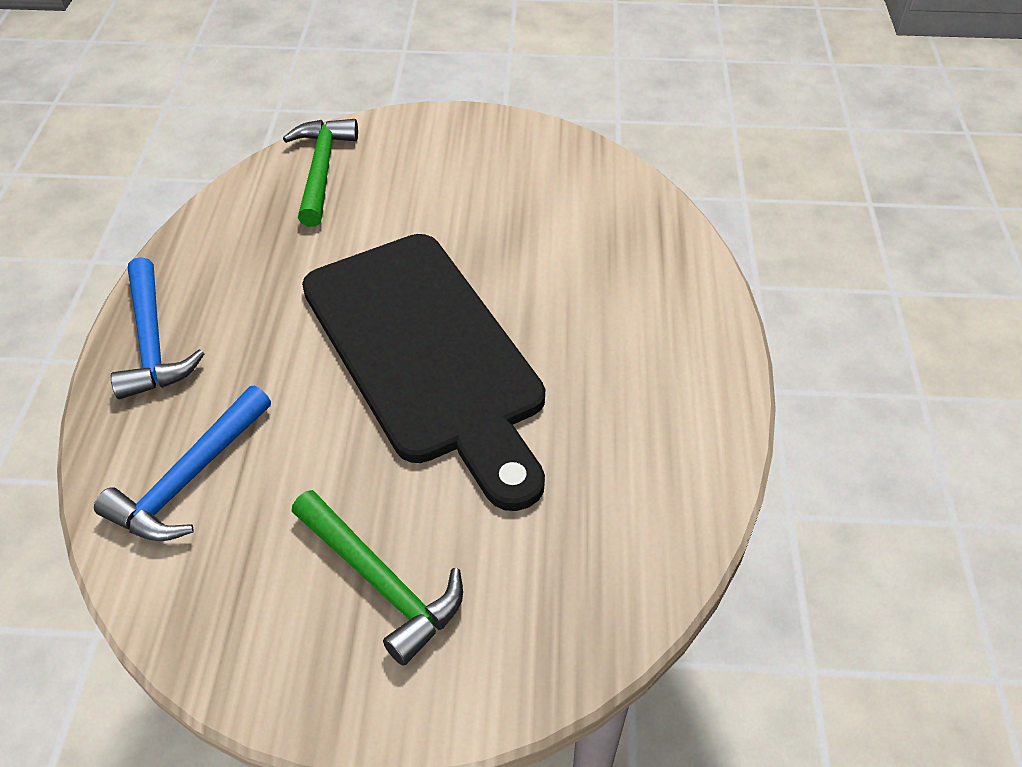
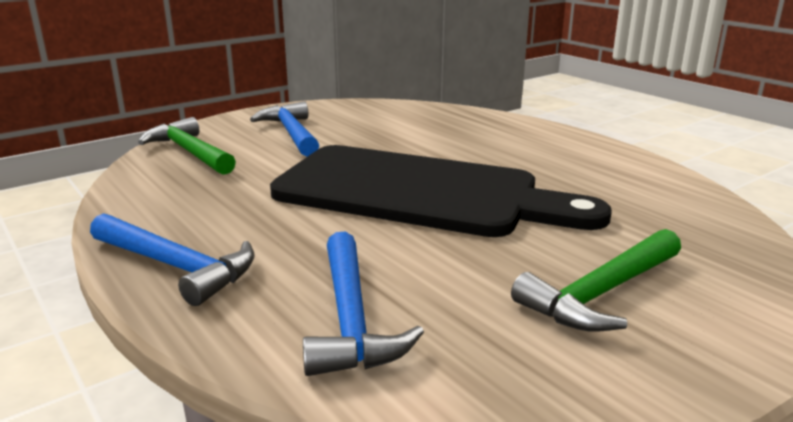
camera: 40 degrees left, 25 degrees down
green hammer [291,490,463,666] -> green hammer turned 135 degrees clockwise [511,229,681,332]
none -> blue hammer [250,101,319,157]

